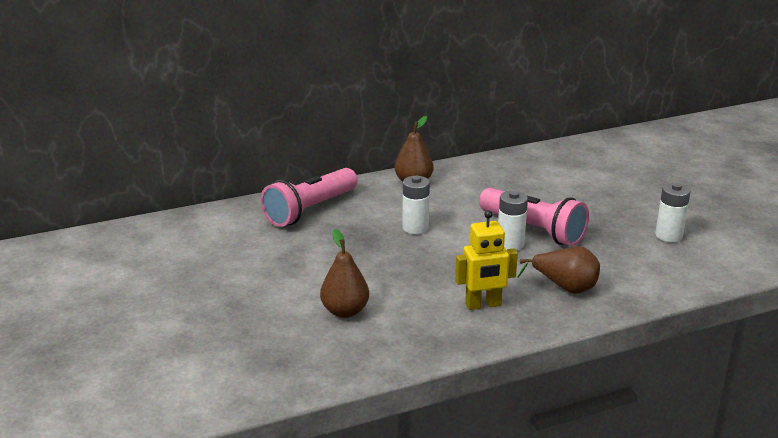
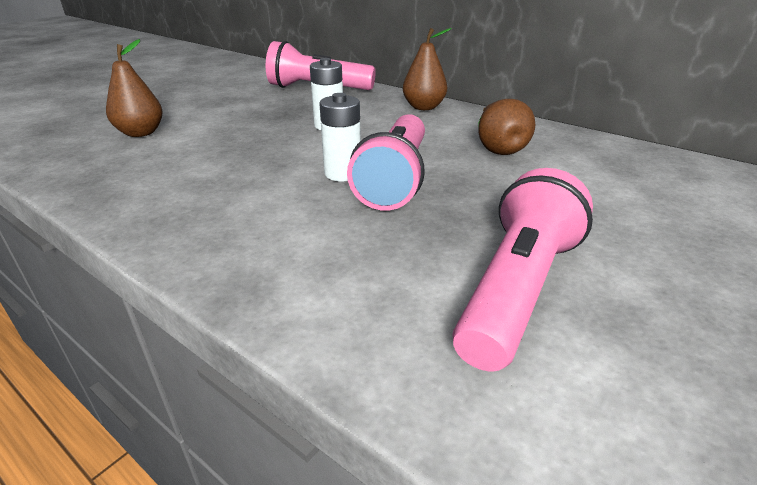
camera: 60 degrees right, 5 degrees up
yellow robot [455,210,518,310] -> none
brown pear [517,246,600,294] -> brown pear moved to [478,99,535,155]
white battery [655,183,691,242] -> pink flashlight [452,168,593,371]

